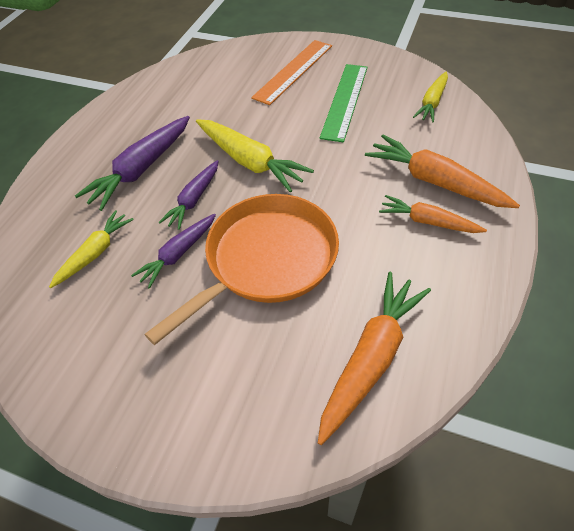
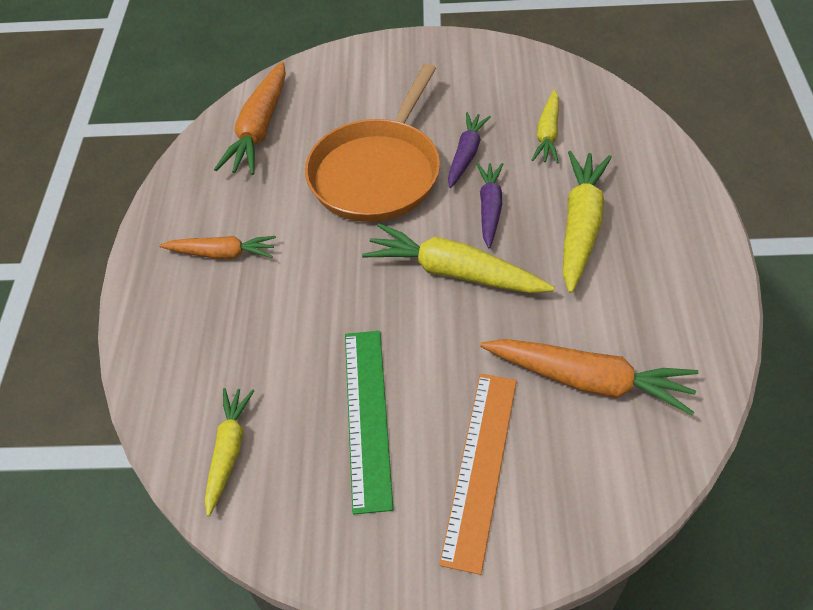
camera: 160 degrees right, 0 degrees up
purple carrot [75,116,190,211] -> yellow carrot [563,151,612,293]
orange carrot [365,135,520,208] -> orange carrot moved to [480,339,699,415]

